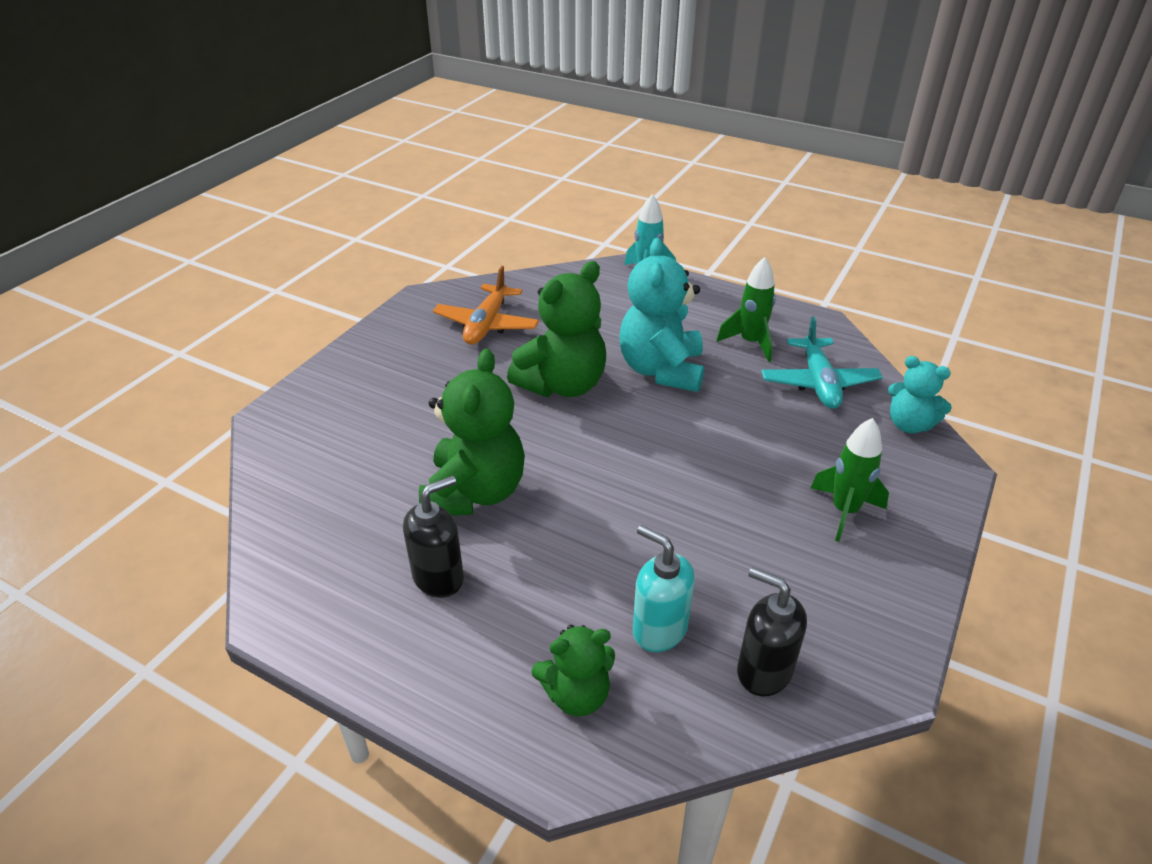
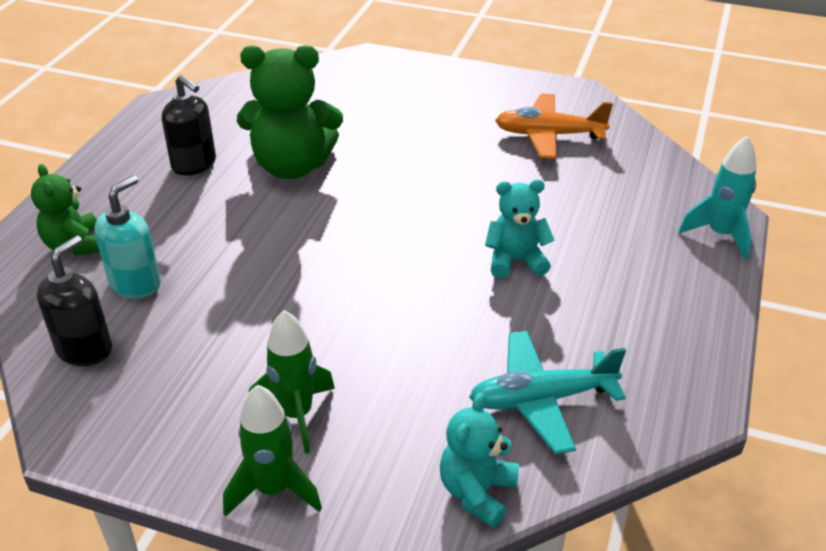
camera: 80 degrees right, 0 degrees up
green teddy bear [507,261,606,397] -> none
turquoise teddy bear [619,238,704,392] -> turquoise teddy bear [485,180,554,279], size x0.58
green rocket [716,257,776,362] -> green rocket moved to [223,385,322,517]

